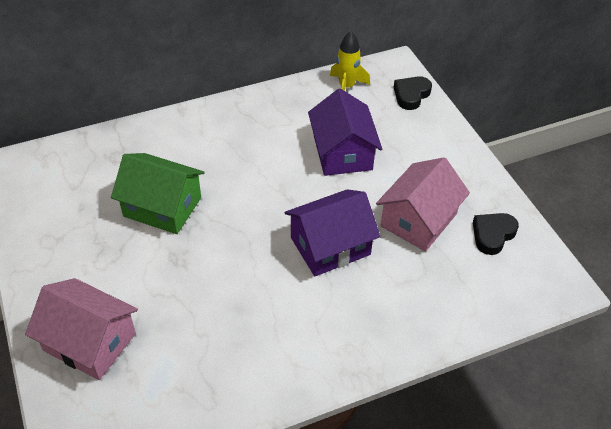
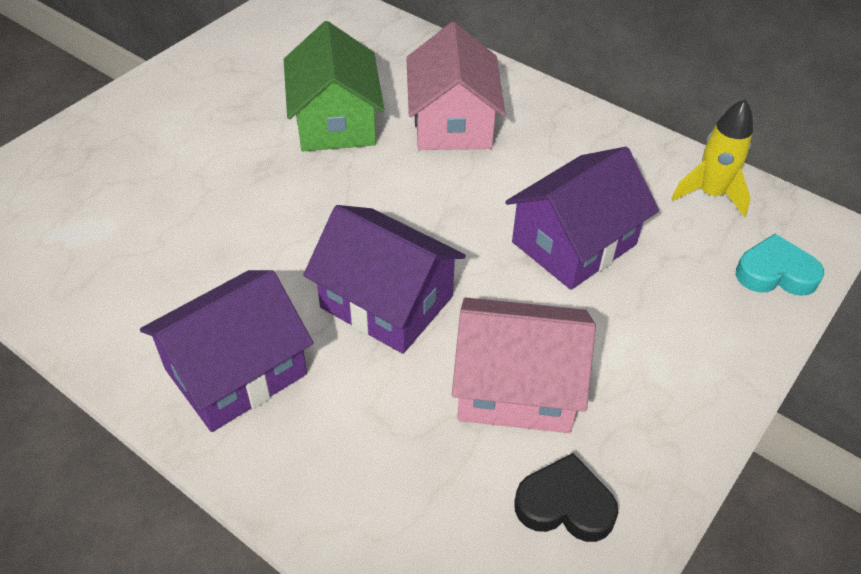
camera: 60 degrees right, 0 degrees up
pink house [25,278,138,380] -> pink house moved to [406,22,505,150]
black heart [394,76,432,110] -> turquoise heart [736,234,824,296]
none -> purple house [140,270,313,432]

